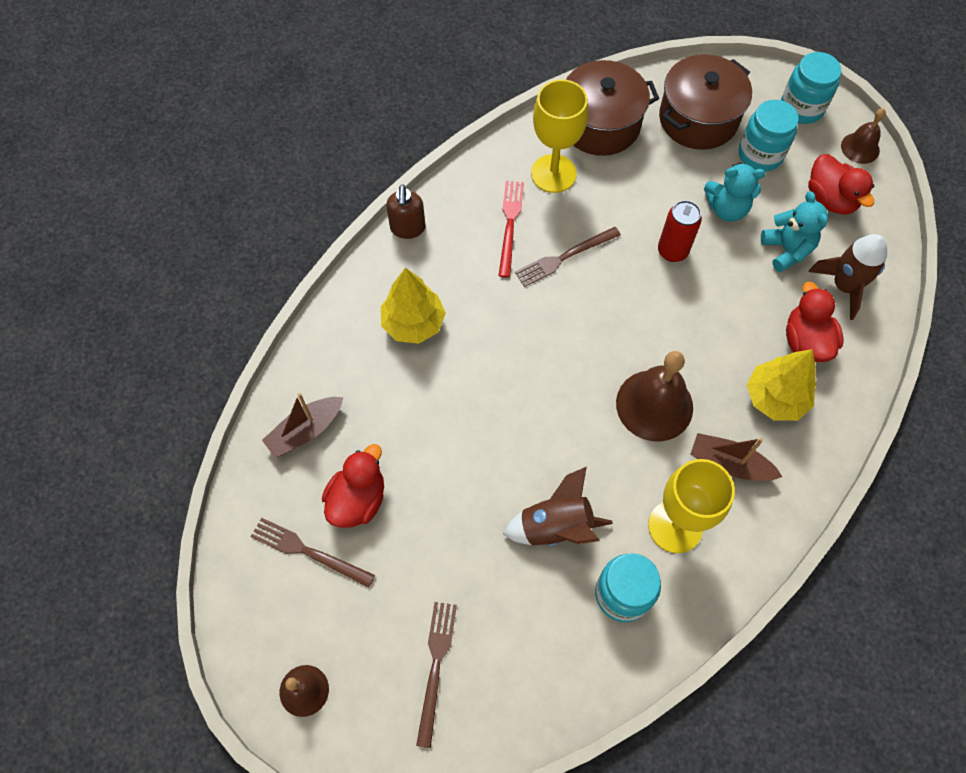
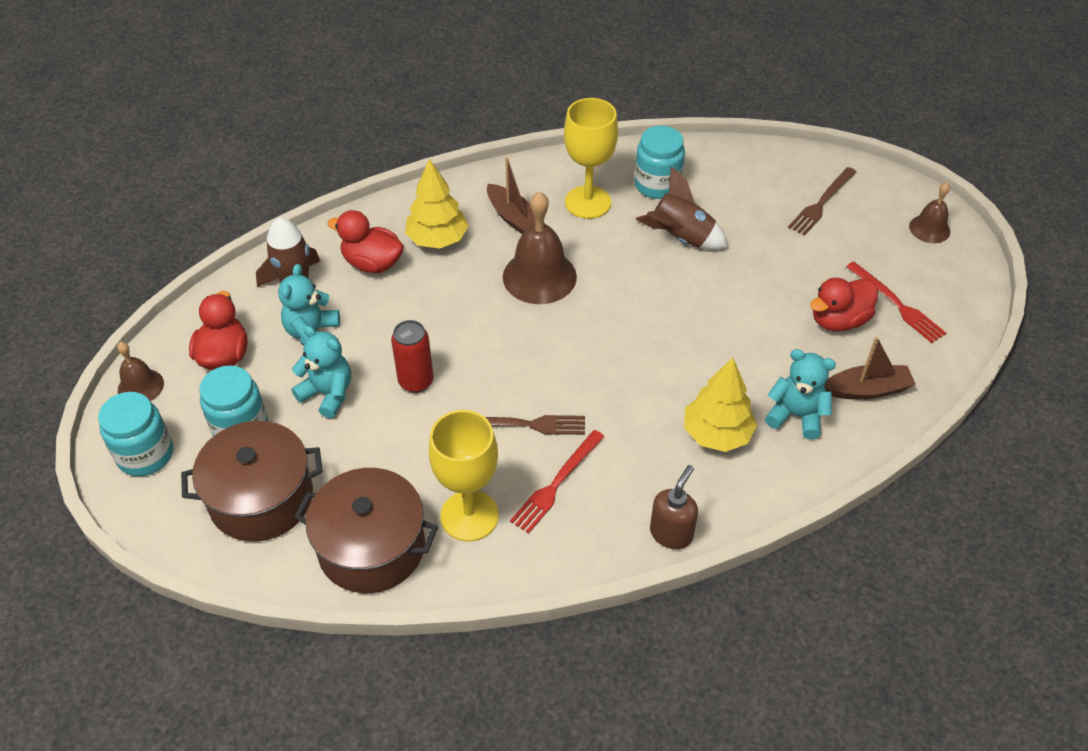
camera: 150 degrees left, 15 degrees down
brown fork [251,517,375,587] -> red fork [846,262,946,343]
red duck [786,282,844,362] -> red duck turned 90 degrees clockwise [327,210,404,273]
none -> turquoise teddy bear [765,349,836,440]

